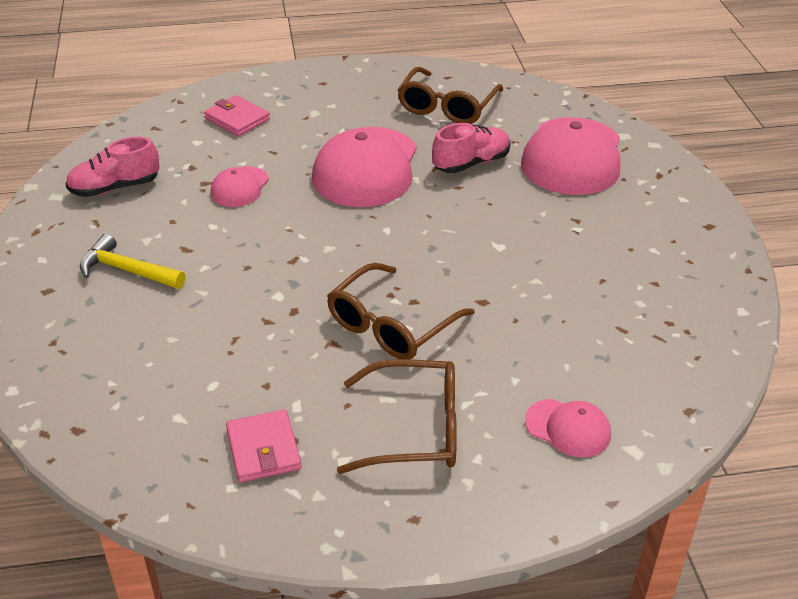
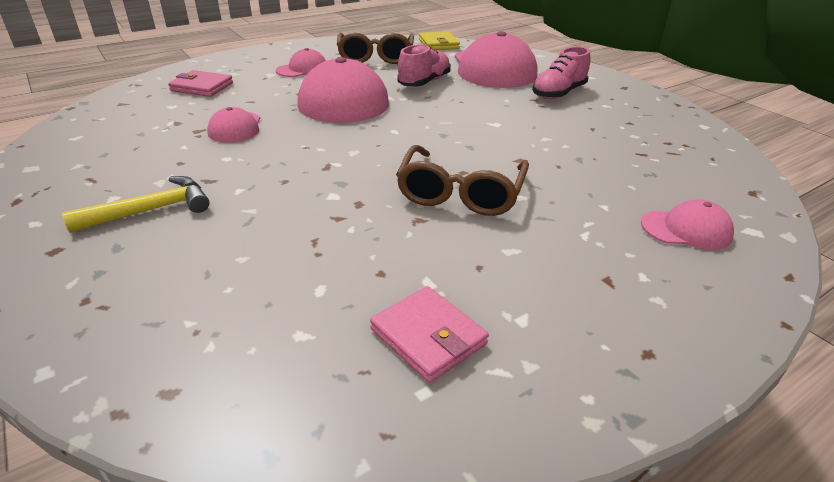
camera: 25 degrees left, 5 degrees down
pink shoe [66,136,159,197] -> pink shoe moved to [532,46,590,99]
yellow hammer [80,234,186,289] -> yellow hammer turned 150 degrees clockwise [62,176,209,233]
brown glasses [337,359,457,474] -> none
none -> pink cap [276,48,326,77]
none -> yellow wallet [419,31,460,50]

